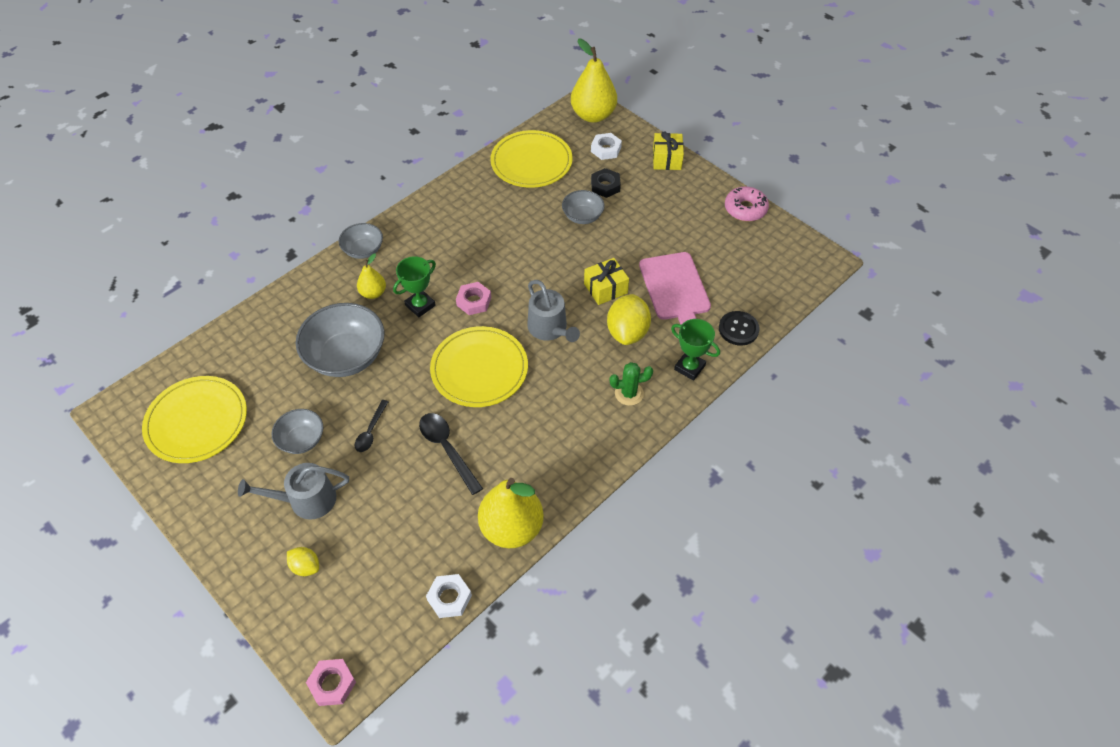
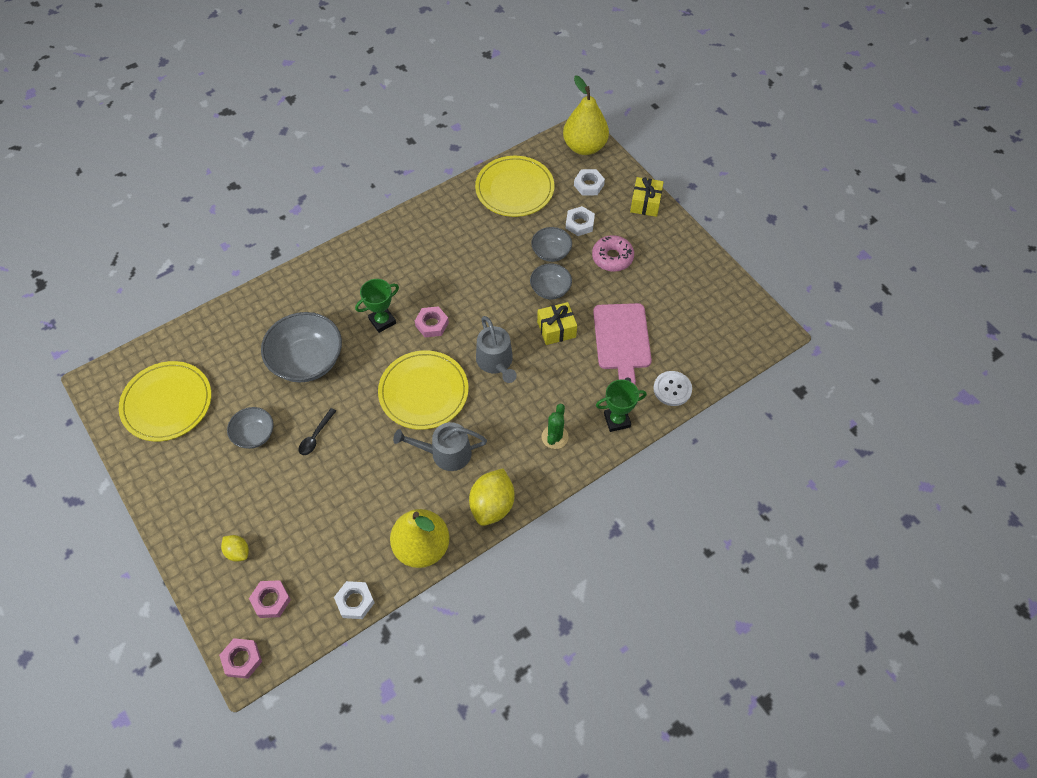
camera: 10 degrees right, 5 degrees up
grey watering can [238,463,349,520] -> grey watering can moved to [393,422,487,471]
grey bowl [339,223,383,259] -> grey bowl moved to [530,263,572,299]
yellow pear [357,253,386,299] -> none
black spoon [419,413,483,495] -> none
black nut [591,168,621,198] -> white nut [566,206,595,236]
yellow lemon [607,294,651,345] -> yellow lemon moved to [469,468,514,526]
green cactus [610,362,653,406] -> green cactus turned 75 degrees counterclockwise [542,404,569,449]
green trophy [671,319,720,381] -> green trophy turned 60 degrees counterclockwise [596,379,647,432]
black button [719,311,760,346] -> white button [653,371,692,406]
pink donut [725,187,769,221] -> pink donut moved to [592,235,634,272]
none -> pink nut [249,580,291,618]

